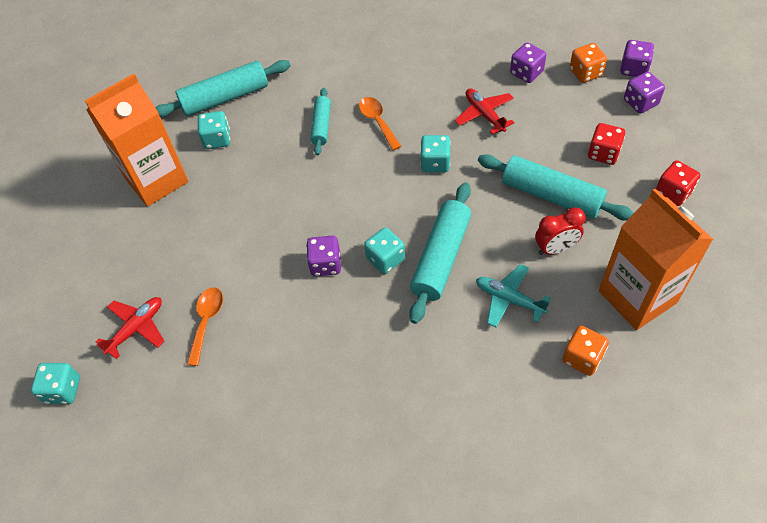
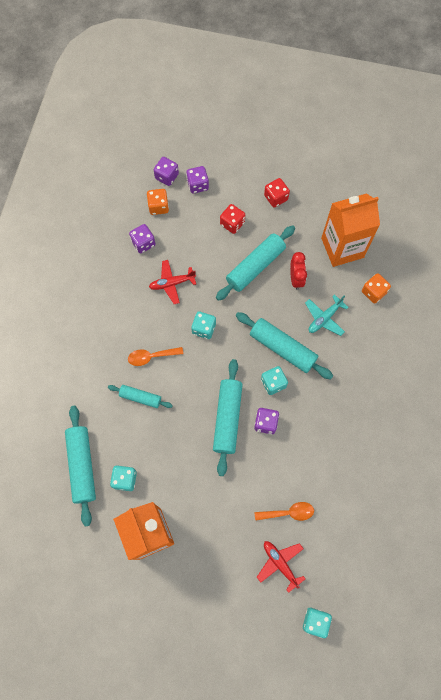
camera: 80 degrees left, 15 degrees up
orange spoon [187,287,223,366] -> orange spoon turned 150 degrees clockwise [255,502,314,521]
none -> turquoise rolling pin [213,359,243,476]

